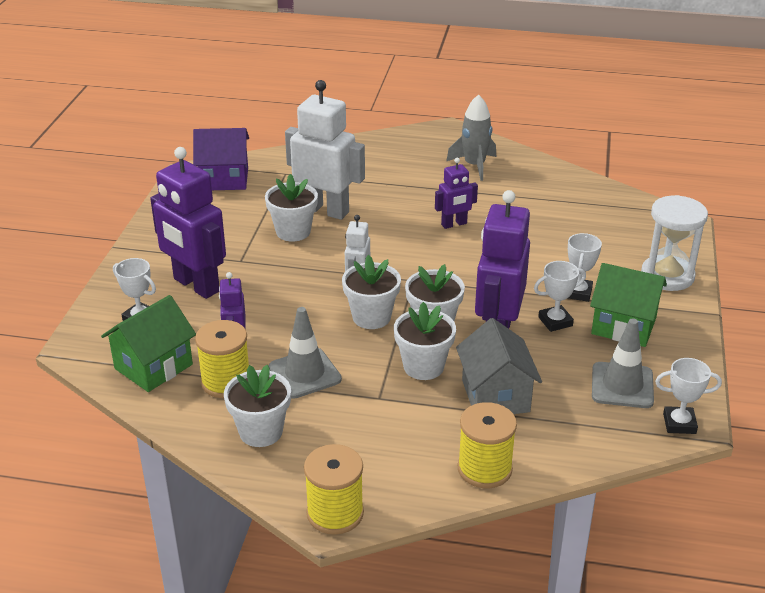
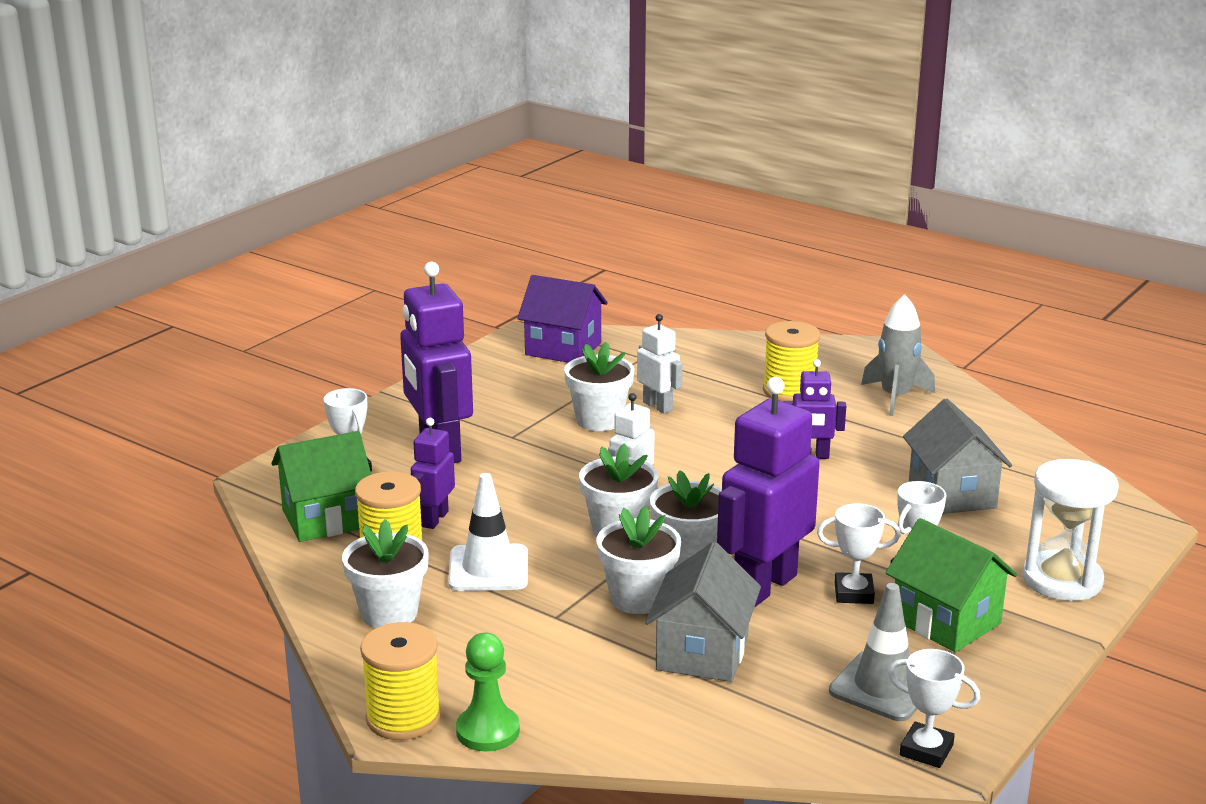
camera: 25 degrees right, 10 degrees down
grey traffic cone [269,307,342,399] -> white traffic cone [448,473,528,591]
white robot [285,80,365,220] -> white robot [637,314,683,414], size x0.52
yellow spool [458,402,517,488] -> yellow spool moved to [763,321,820,402]
none -> green pawn [456,632,520,751]
none -> grey house [903,399,1012,514]

